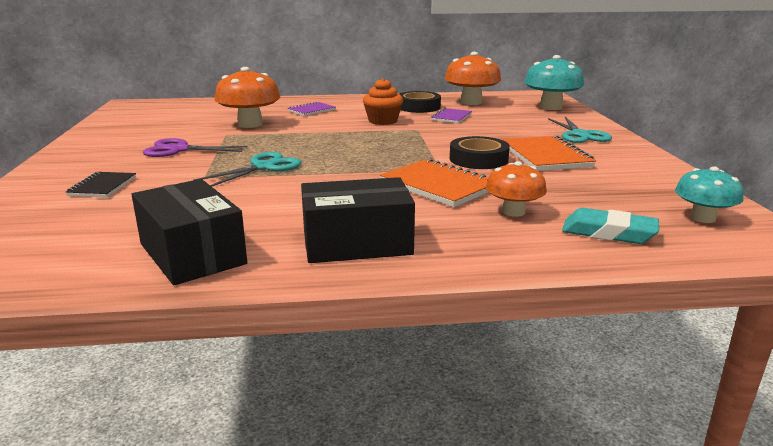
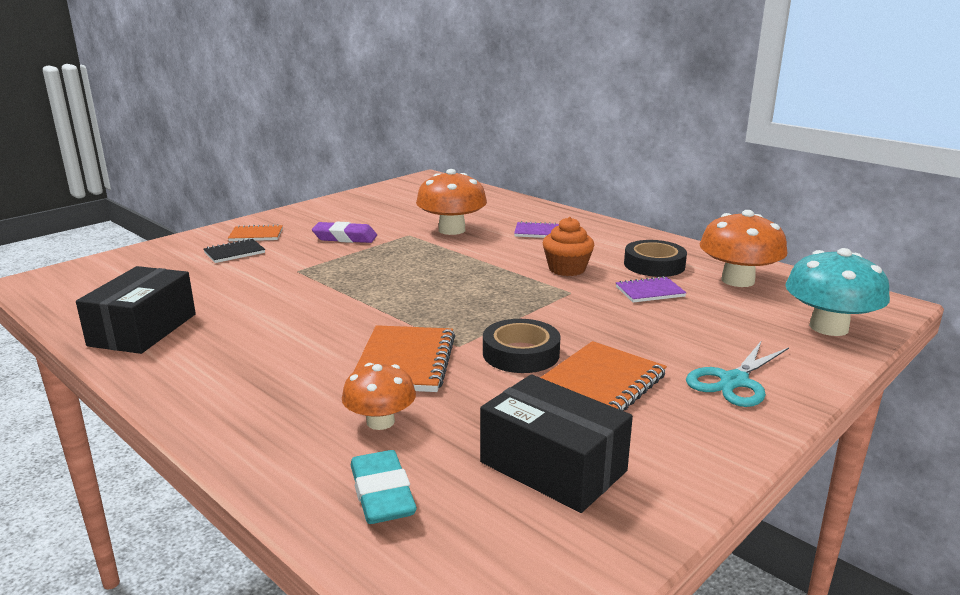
camera: 50 degrees right, 0 degrees up
purple scissors [143,138,248,157] -> purple eraser [312,222,377,243]
turquoise scissors [194,152,301,187] -> none
black box [301,177,415,263] -> black box moved to [480,374,633,513]
turquoise mushroom [675,166,744,223] -> none
none -> orange notebook [228,224,283,241]

